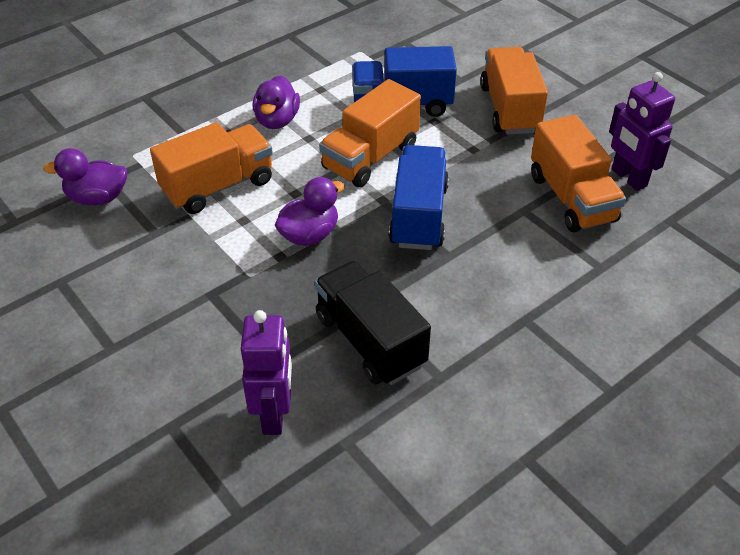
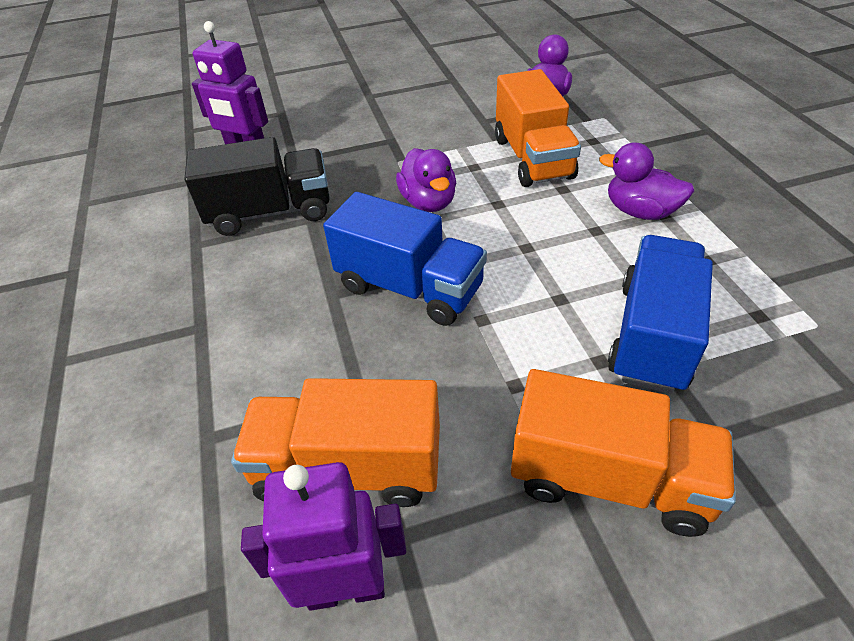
camera: 115 degrees right, 0 degrees up
orange truck [319,79,421,187] -> none

